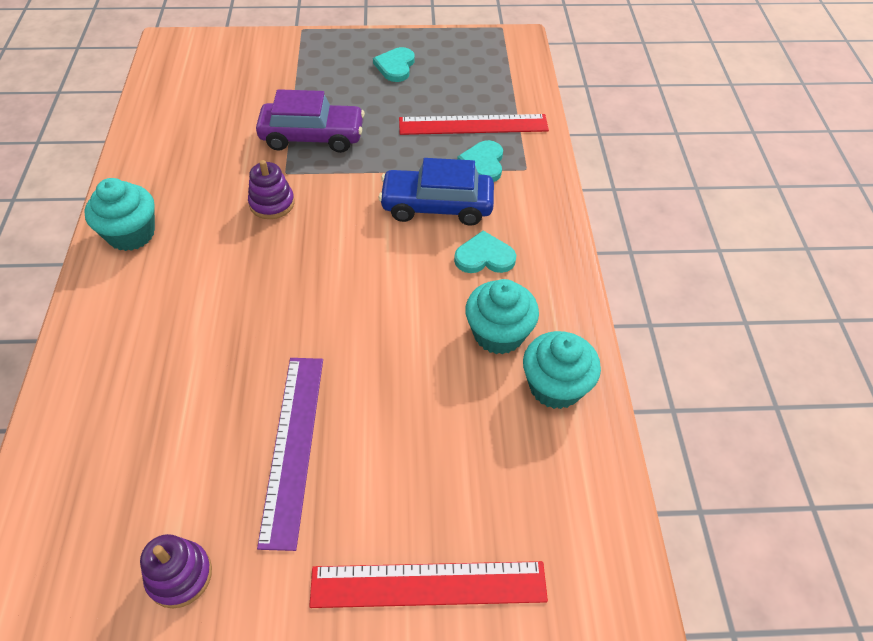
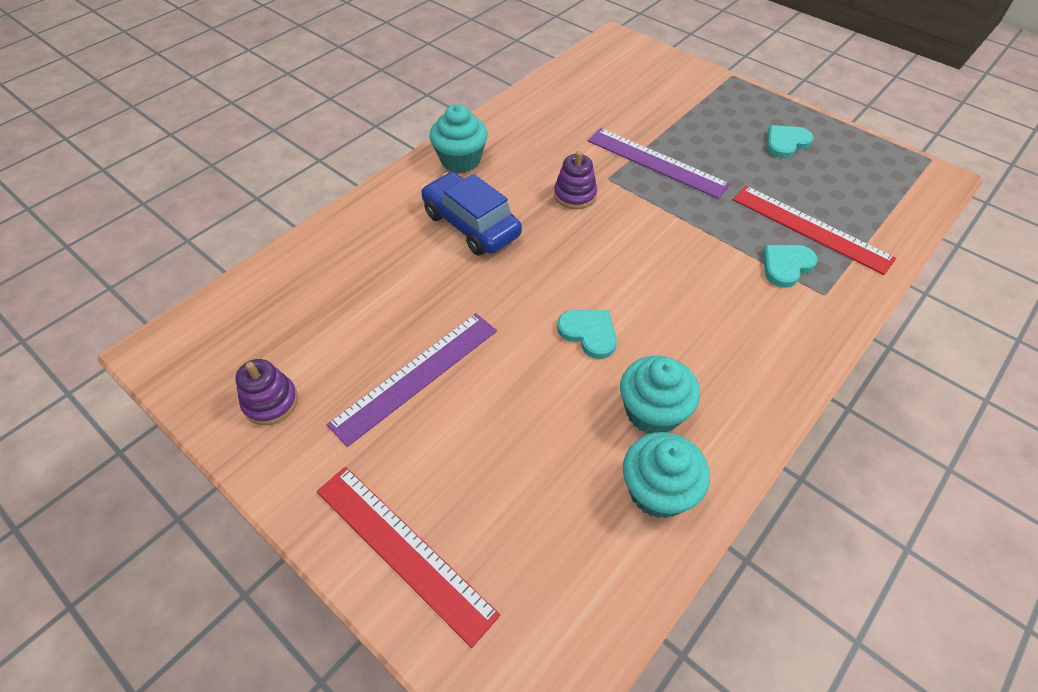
camera: 45 degrees right, 0 degrees up
purple car [256,89,365,153] -> purple ruler [588,128,730,199]
blue car [379,158,494,226] -> blue car moved to [421,172,522,256]
turquoise heart [454,231,516,273] -> turquoise heart moved to [557,310,617,359]

